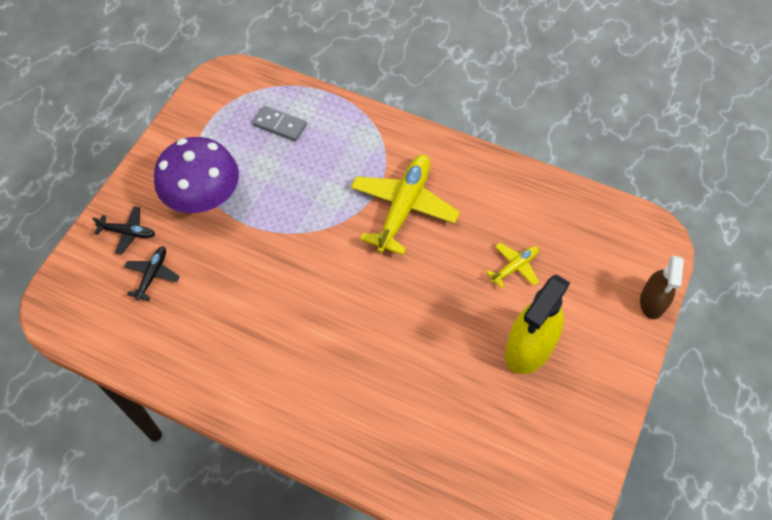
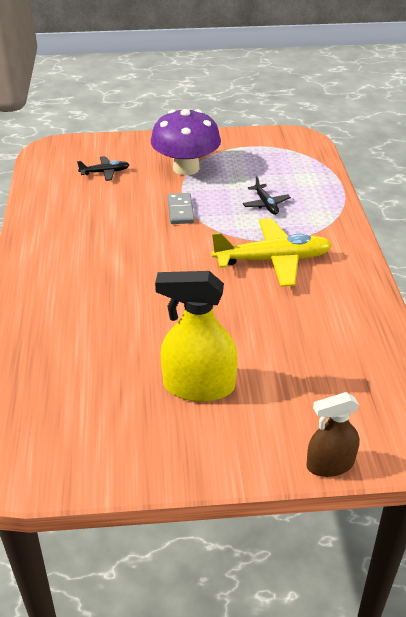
camera: 60 degrees right, 20 degrees down
black plane [92,206,155,255] -> black plane moved to [243,176,291,215]
grey domino [253,106,307,141] -> grey domino moved to [167,193,195,224]
yellow plane [486,243,539,289] -> none

